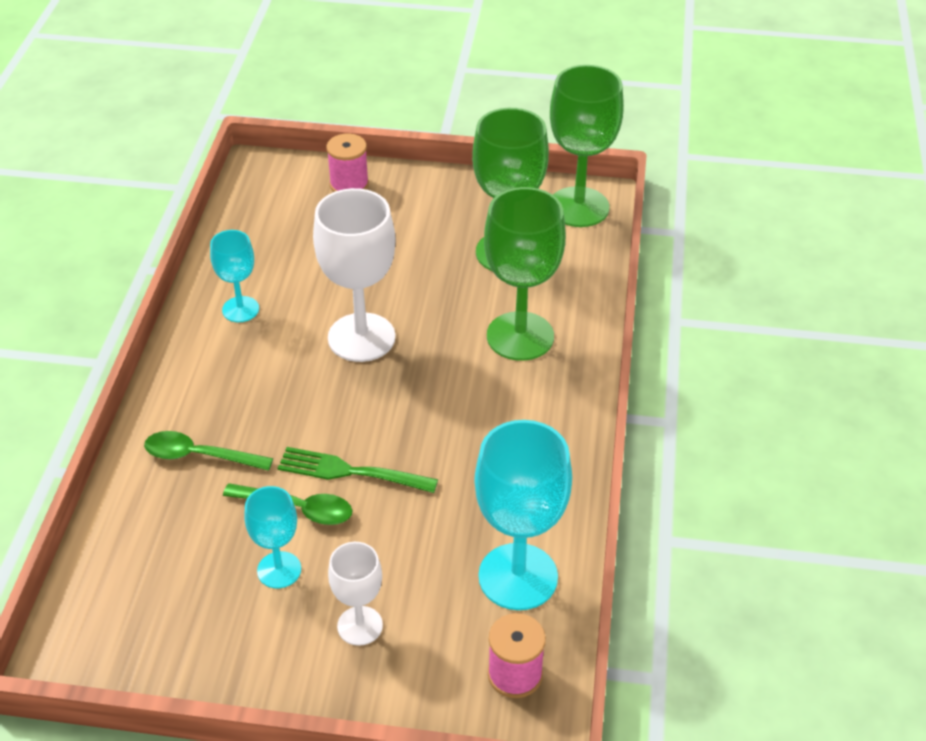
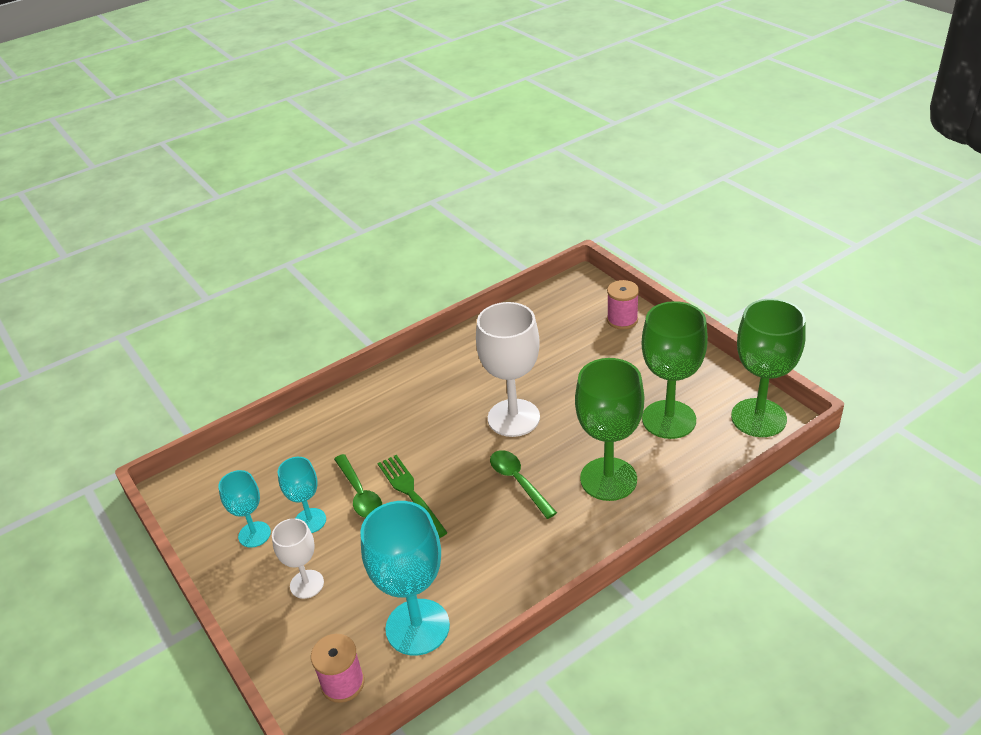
camera: 50 degrees right, 5 degrees down
green spoon [144,431,273,471] -> green spoon moved to [490,450,557,519]
turquoise goblet [210,230,259,322] -> turquoise goblet moved to [218,470,271,548]

